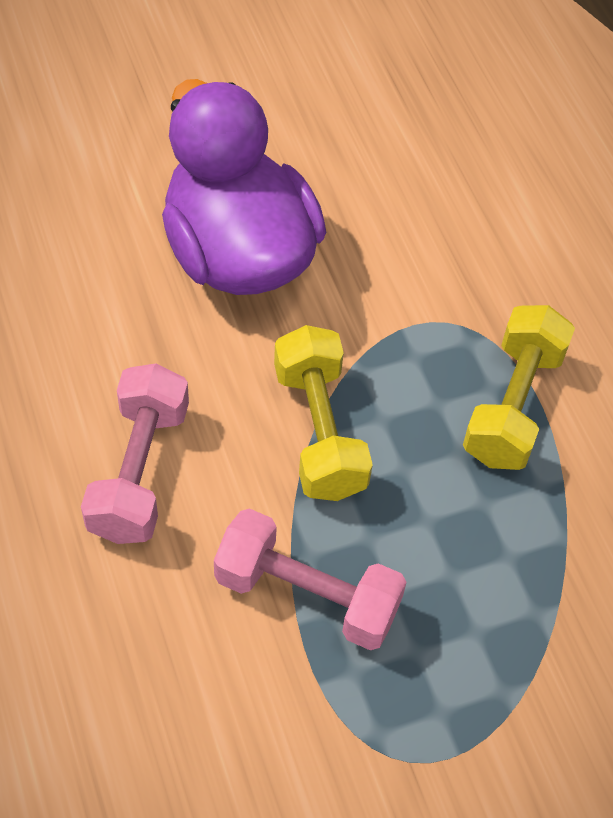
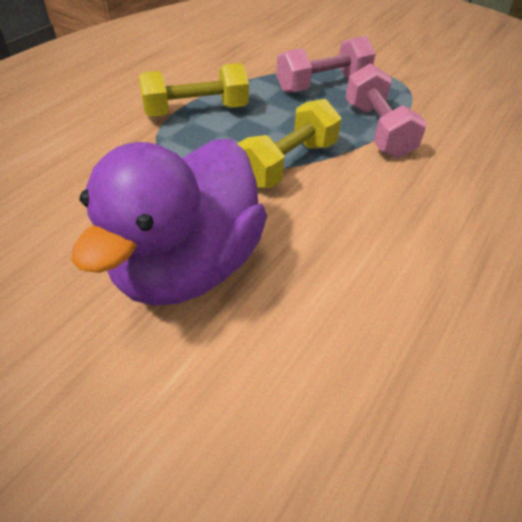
camera: 125 degrees left, 10 degrees down
pink dumbbell [81,363,189,544] -> pink dumbbell moved to [276,36,376,93]

